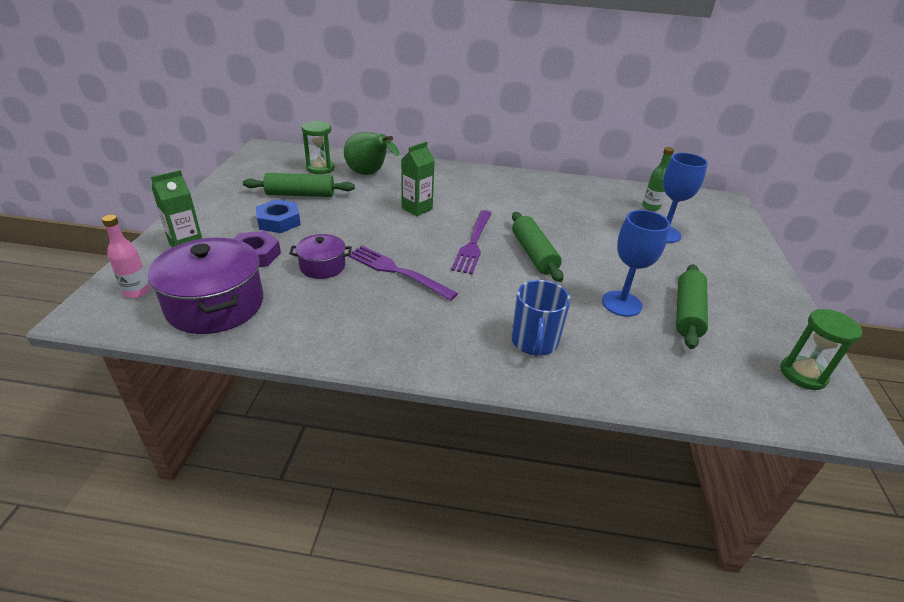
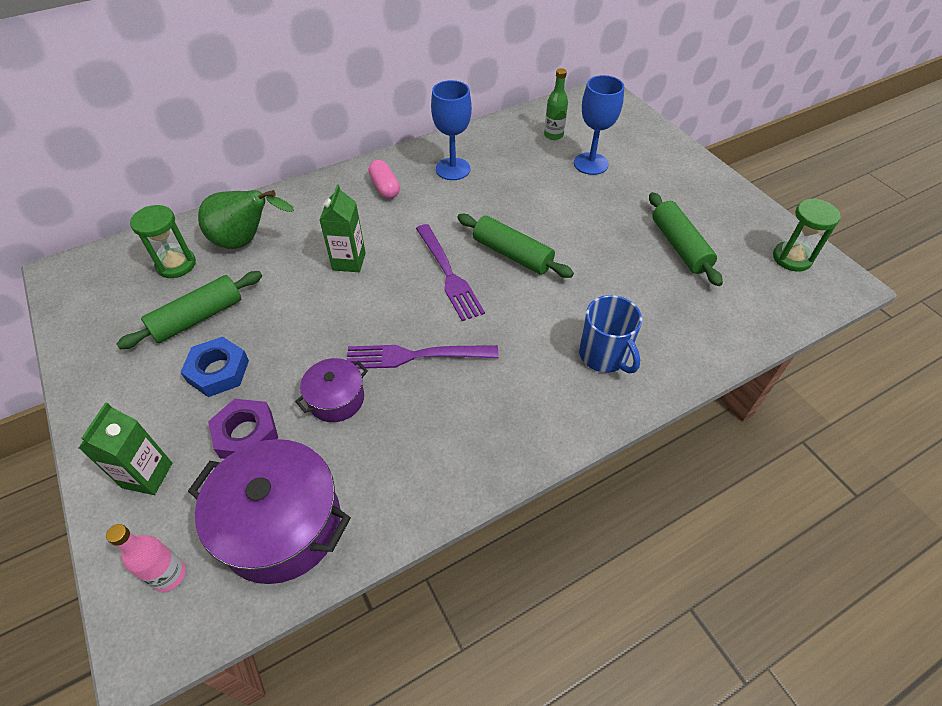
camera: 35 degrees left, 15 degrees up
blue goblet [602,210,670,317] -> blue goblet moved to [431,80,472,180]
none -> pink capsule [368,160,400,199]

